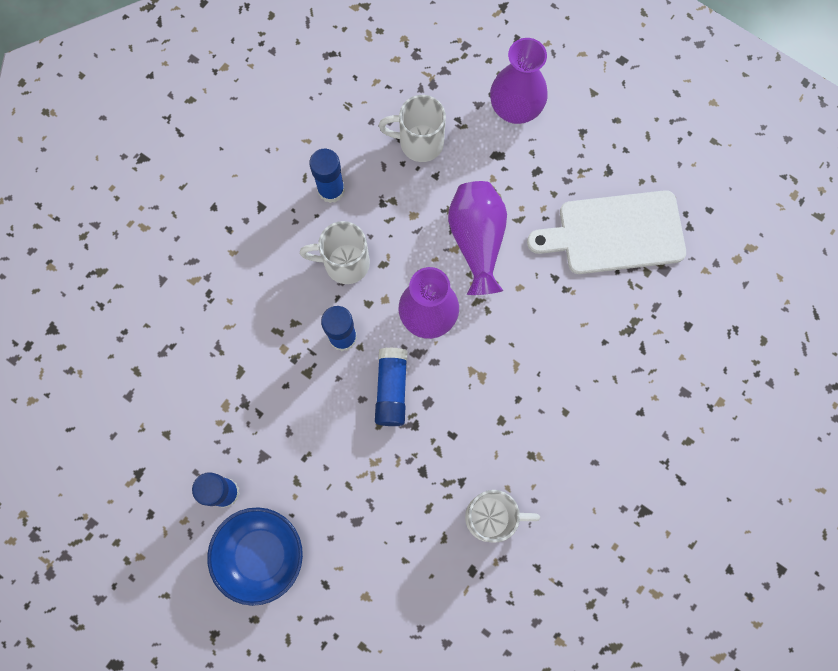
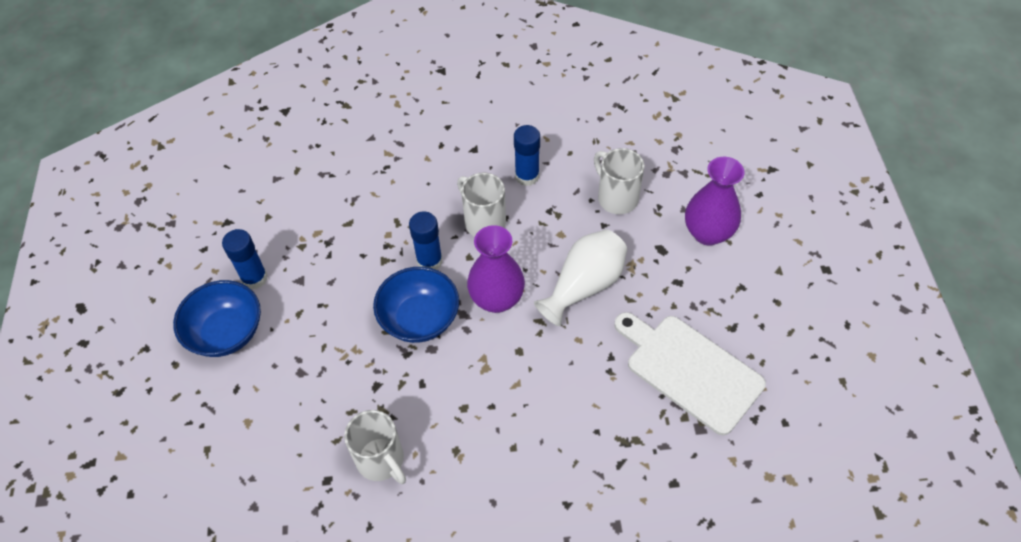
camera: 50 degrees right, 20 degrees down
blue glue stick [375,347,408,426] -> blue bowl [373,267,459,343]
purple vase [448,181,507,295] -> white vase [534,229,627,326]

